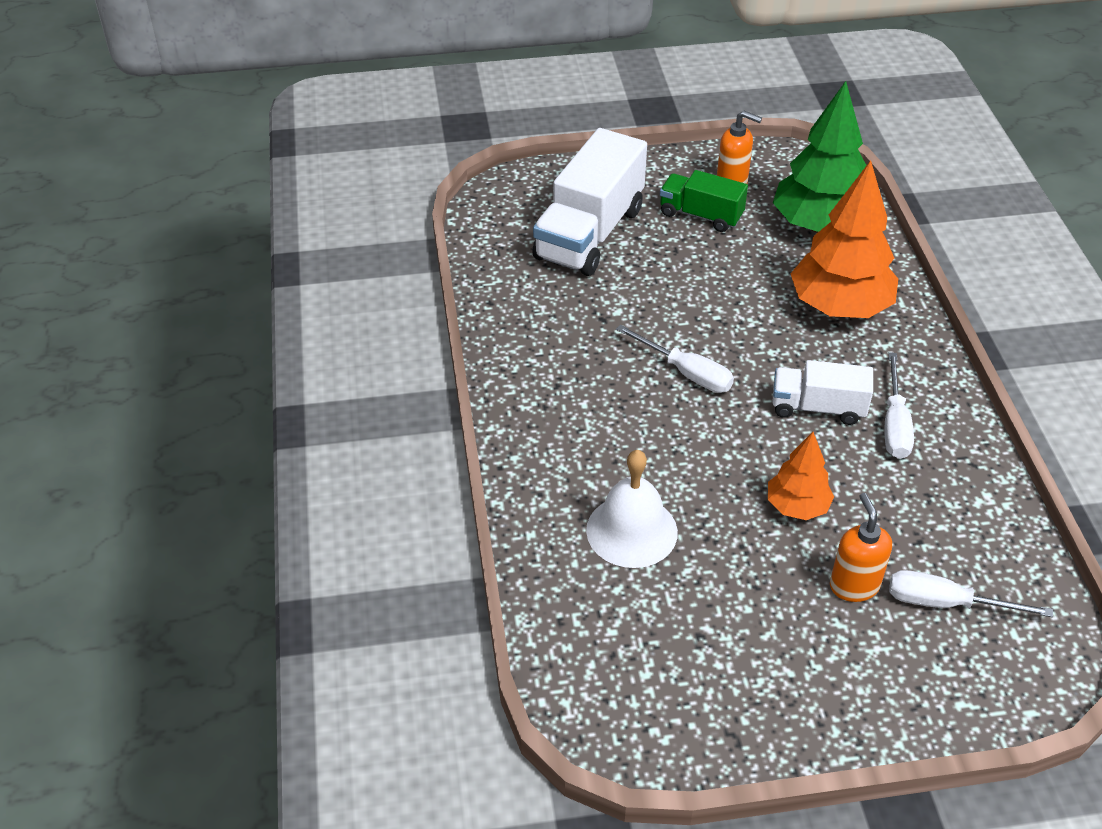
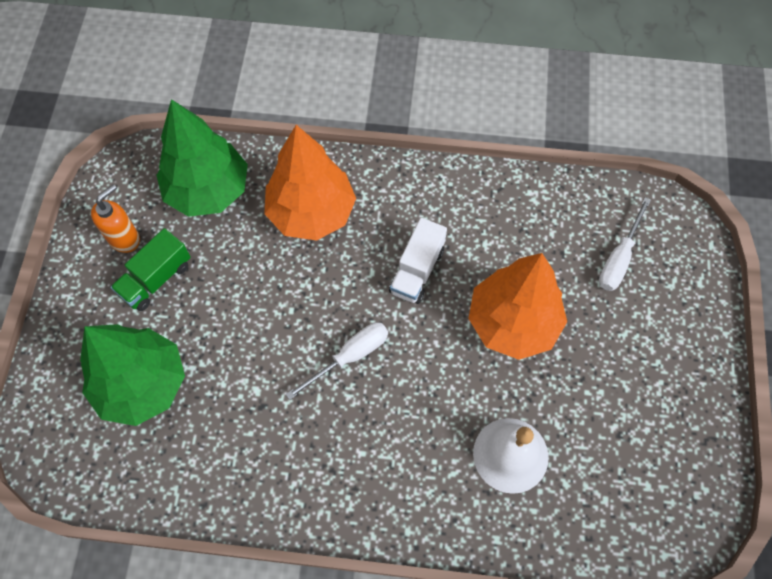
camera: 75 degrees left, 20 degrees up
white truck [532,128,647,276] -> green tree [80,324,185,426]
orange tree [768,432,834,520] -> orange tree [468,253,567,360], size x1.84
orange soap dispenser [830,493,892,602] -> none
white screwdriver [885,352,914,459] -> none

